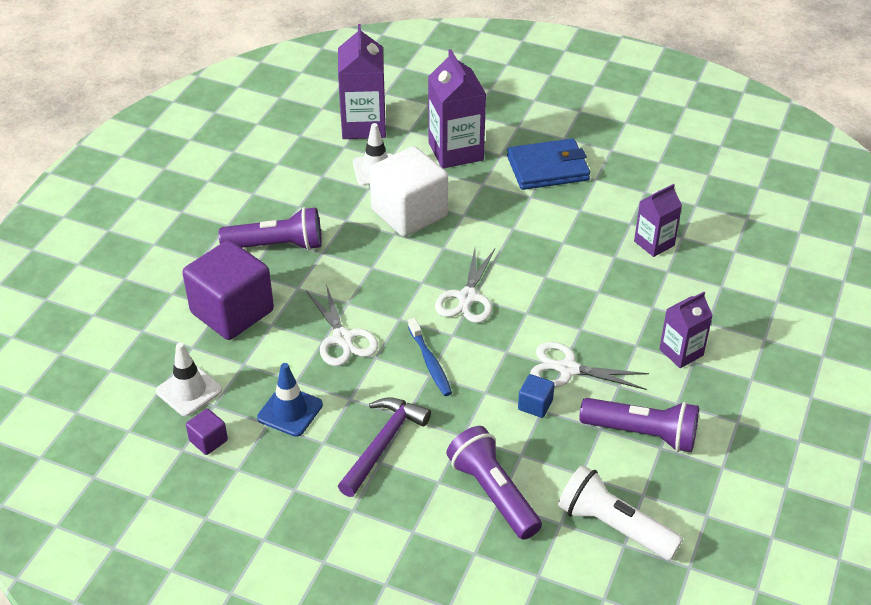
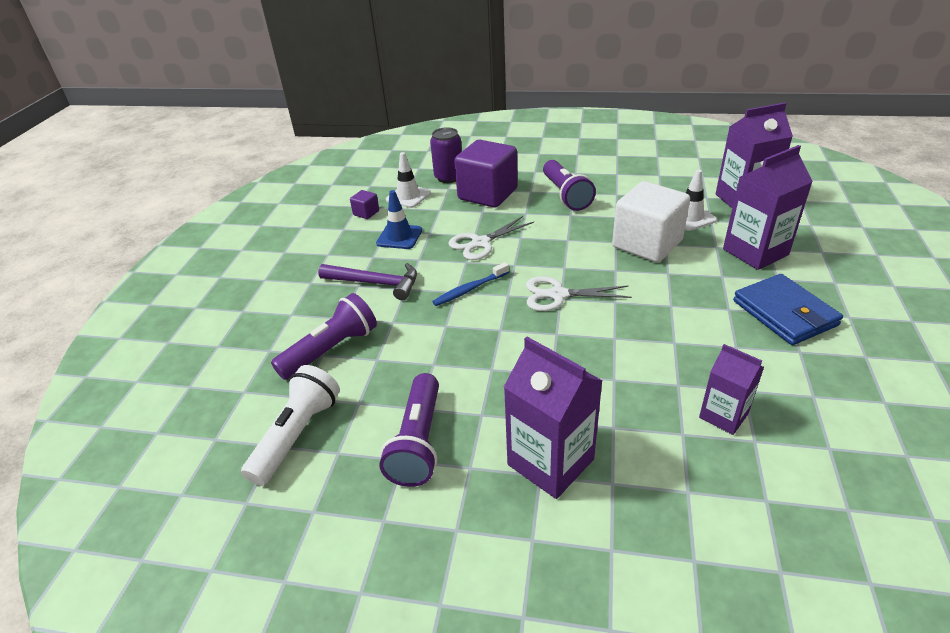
camera: 80 degrees right, 5 degrees down
blue cube [518,374,555,418] -> none
white scissors [530,342,649,390] -> none
purple carton [659,292,713,368] -> purple carton [504,337,603,499], size x1.65
none -> purple can [430,127,462,183]

